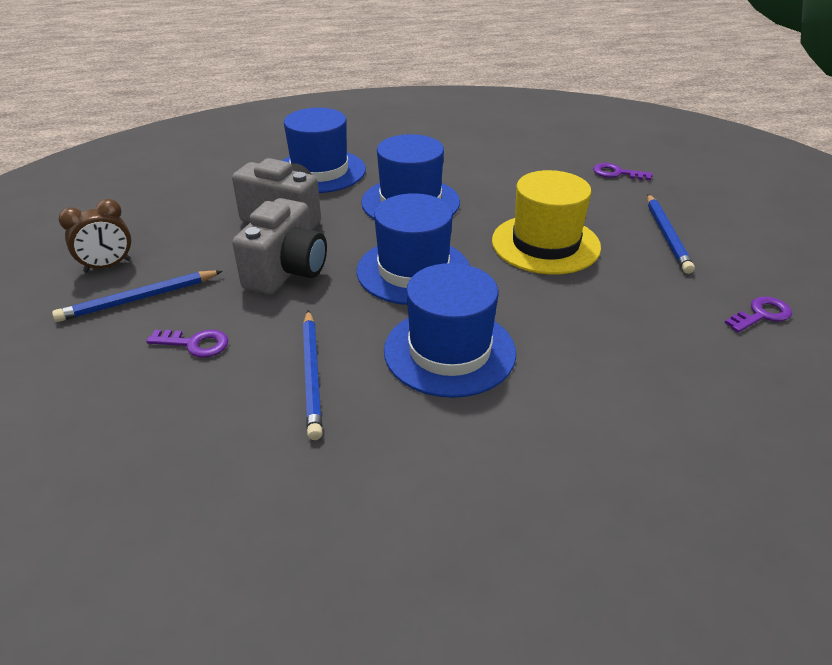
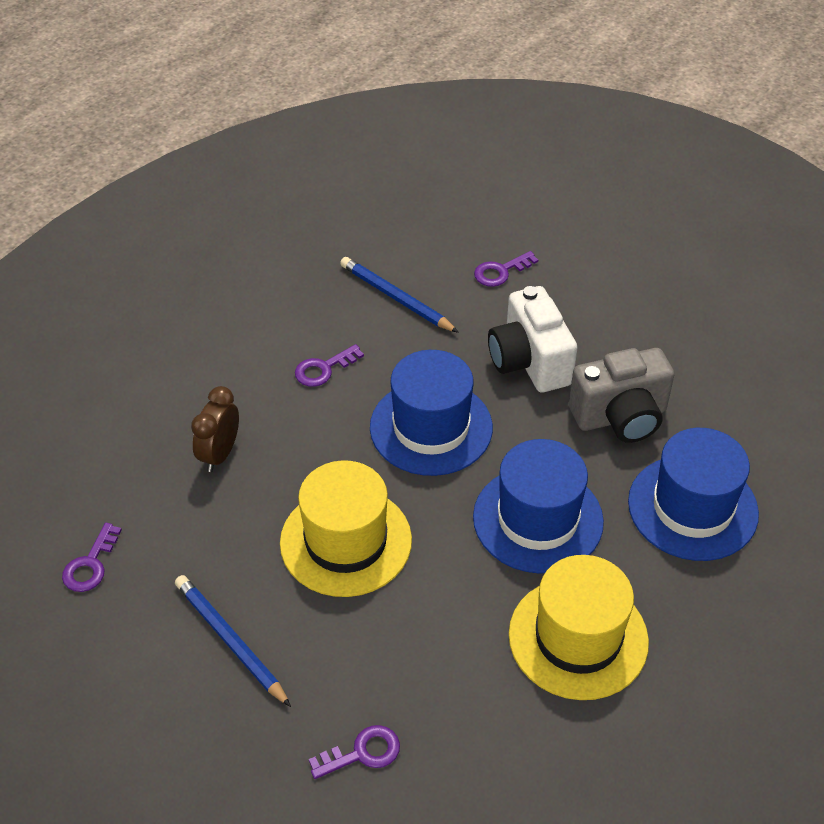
camera: 140 degrees right, 10 degrees up
blue pencil [52,270,222,322] -> none
brown clock [59,199,131,273] -> brown clock moved to [191,386,239,472]
grey camera [232,198,327,295] -> white camera [488,286,577,393]
blue hat [384,263,516,398] -> purple key [295,344,364,387]
none -> yellow hat [509,555,649,700]

